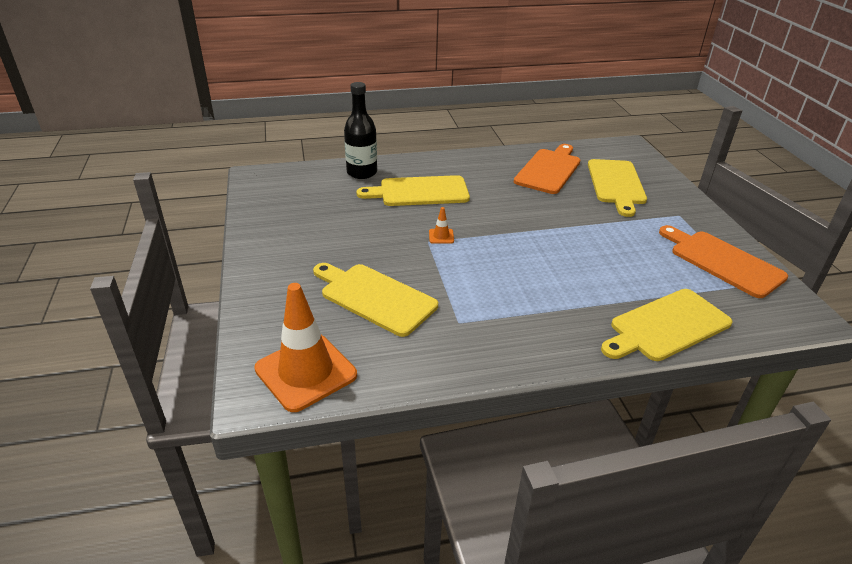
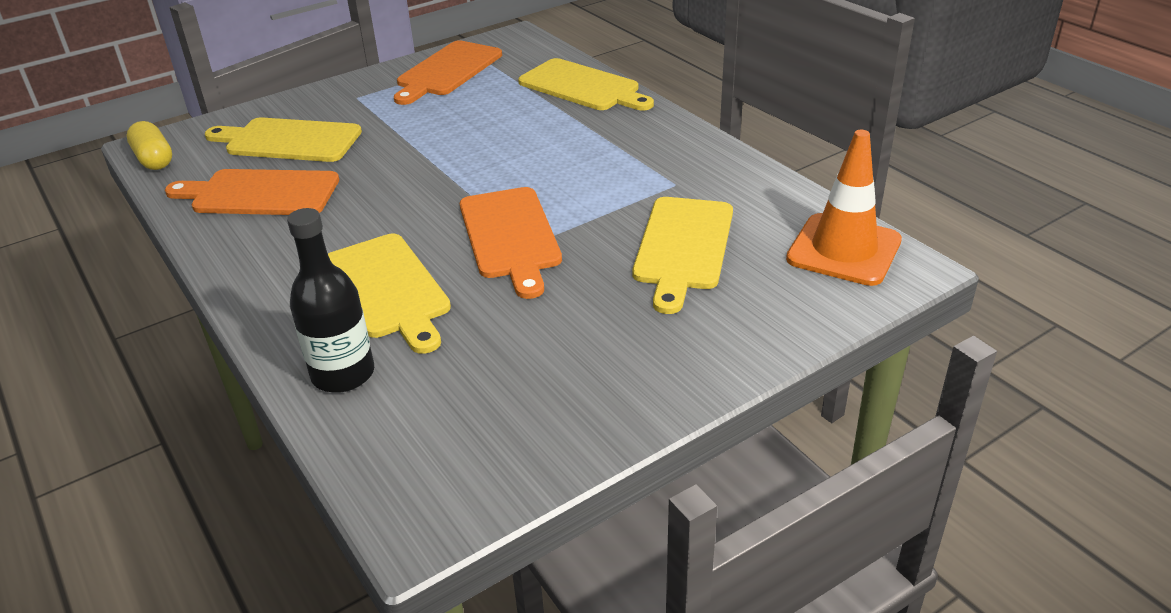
camera: 110 degrees left, 0 degrees up
orange traffic cone [429,207,454,244] -> orange cutting board [460,187,562,299]
yellow cutting board [588,159,647,217] -> yellow cutting board turned 150 degrees counterclockwise [205,118,362,162]
none -> yellow capsule [127,121,172,170]

